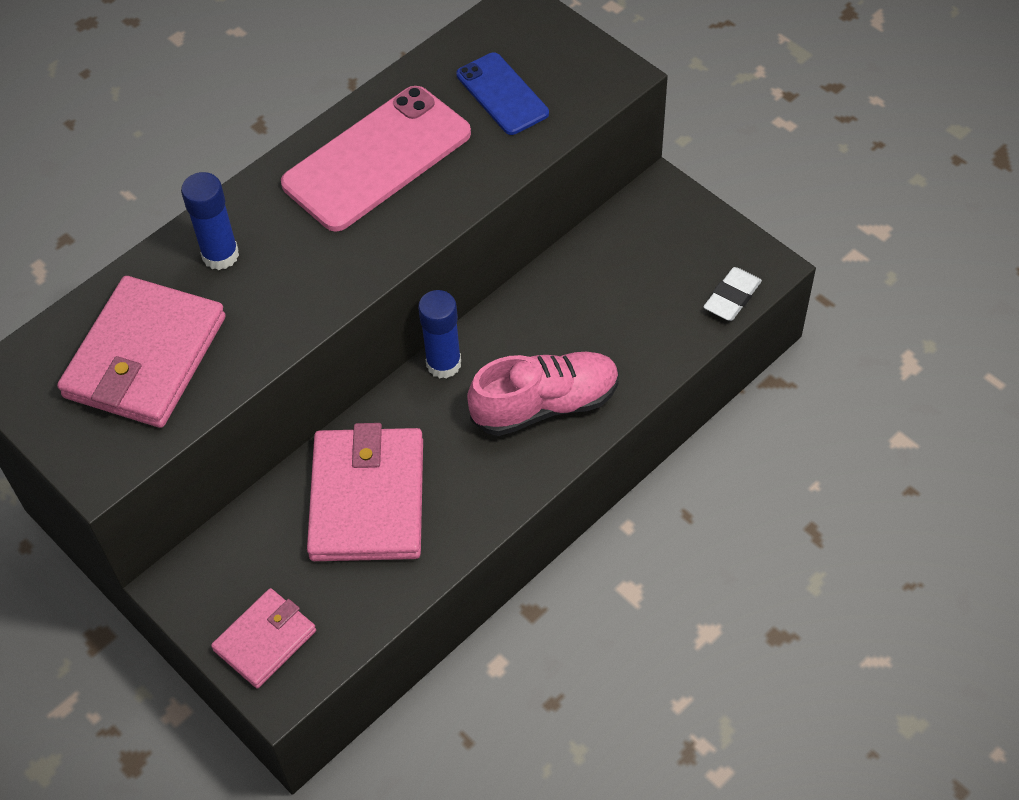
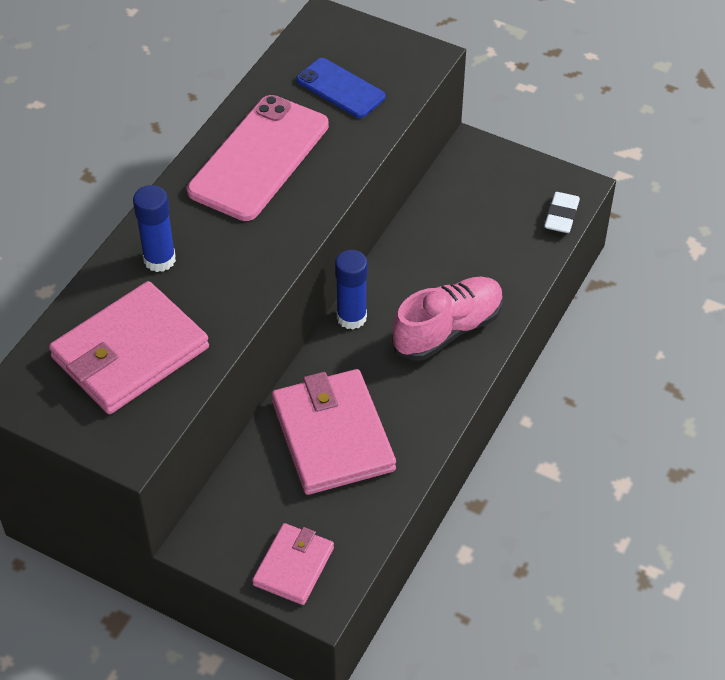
camera: 20 degrees left, 5 degrees down
pink wallet [57,276,226,428] -> pink wallet turned 45 degrees clockwise [49,281,209,414]

